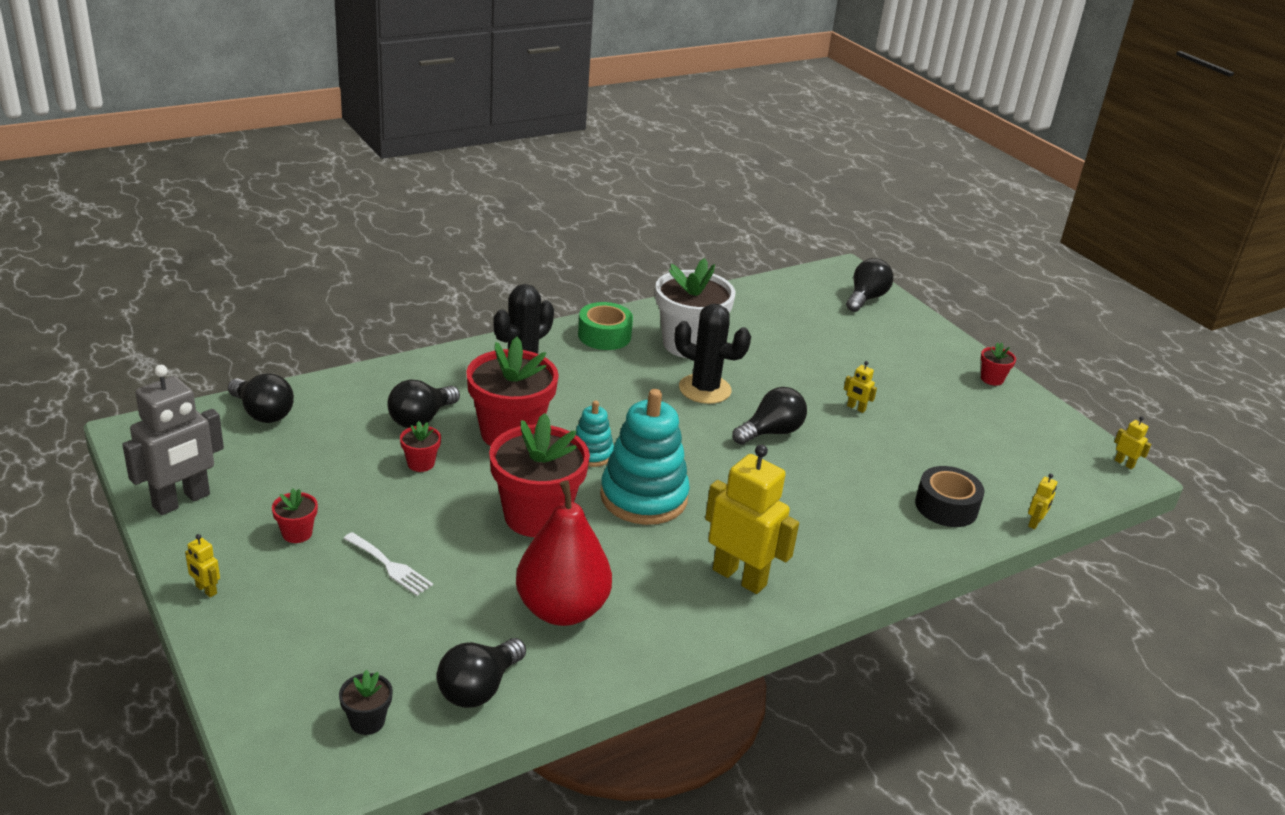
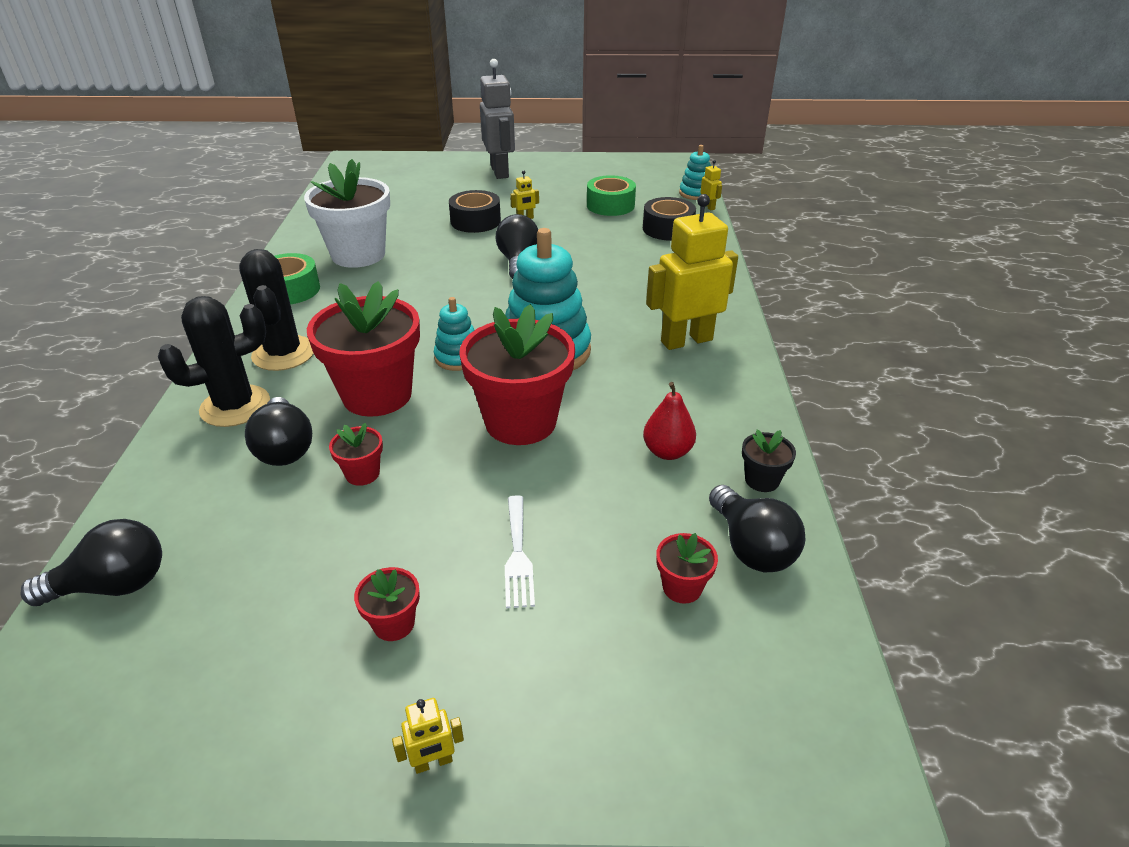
camera: 55 degrees left, 5 degrees up
grey robot [122,365,224,515] -> grey robot moved to [480,59,515,179]
black flower pot [339,670,393,735] -> black flower pot moved to [742,430,796,492]
white fork [343,532,433,596] -> white fork turned 105 degrees clockwise [505,495,535,608]
red pear [516,480,612,626] -> red pear [643,382,696,460], size x0.51
black cactus [674,304,751,404] -> black cactus moved to [158,296,270,427]
black light bulb [846,258,894,312] -> none
red flower pot [981,342,1016,386] -> red flower pot moved to [656,533,718,604]
yellow robot [1114,416,1151,469] -> none
none -> black tape [449,190,501,233]
none -> green tape [587,175,636,216]
none -> turquoise stacking toy [679,145,711,200]

